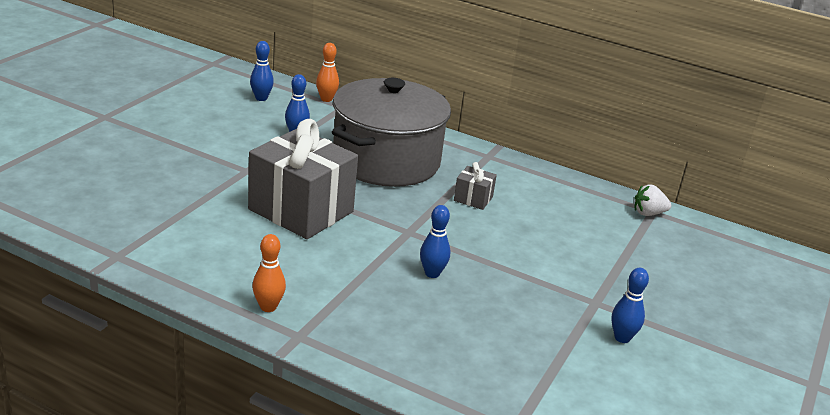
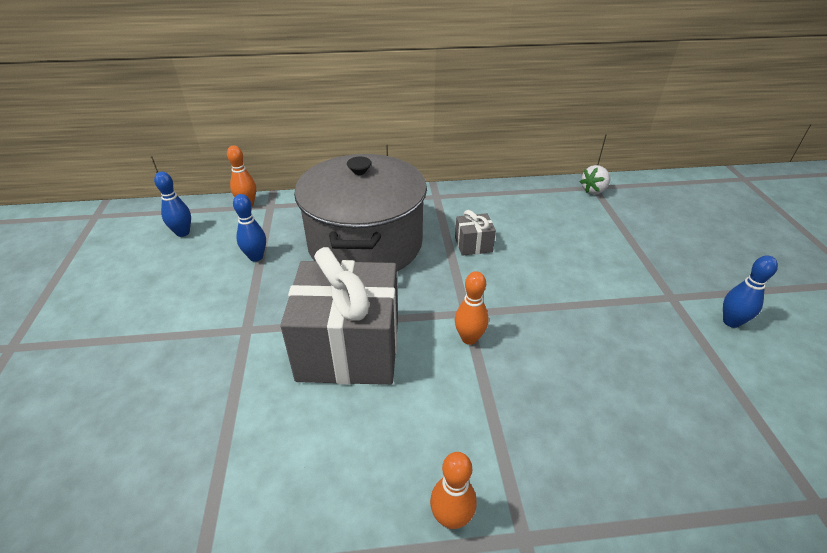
camera: 30 degrees left, 10 degrees up
blue bowling pin [420,205,451,278] -> none
none -> orange bowling pin [455,271,489,345]

